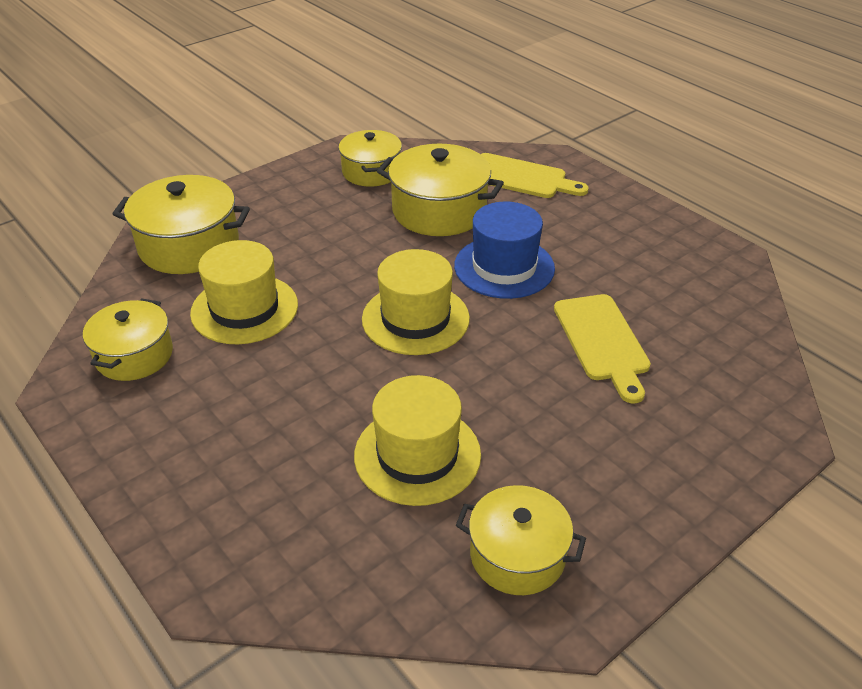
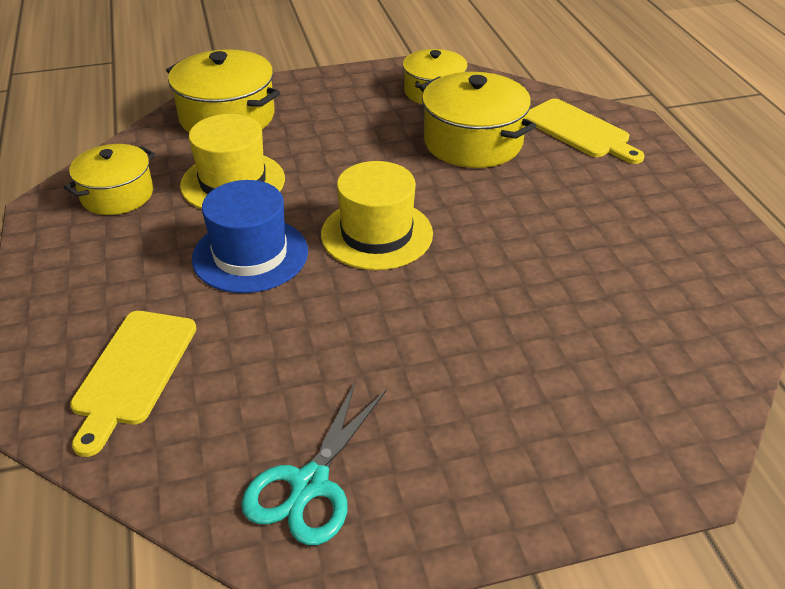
camera: 25 degrees right, 0 degrees up
yellow hat [354,375,481,506] -> none
blue hat [454,202,555,299] -> blue hat moved to [192,180,308,293]
yellow pot [456,485,586,595] -> turquoise scissors [241,380,386,545]
yellow cutting board [554,294,651,403] -> yellow cutting board moved to [70,311,197,457]

